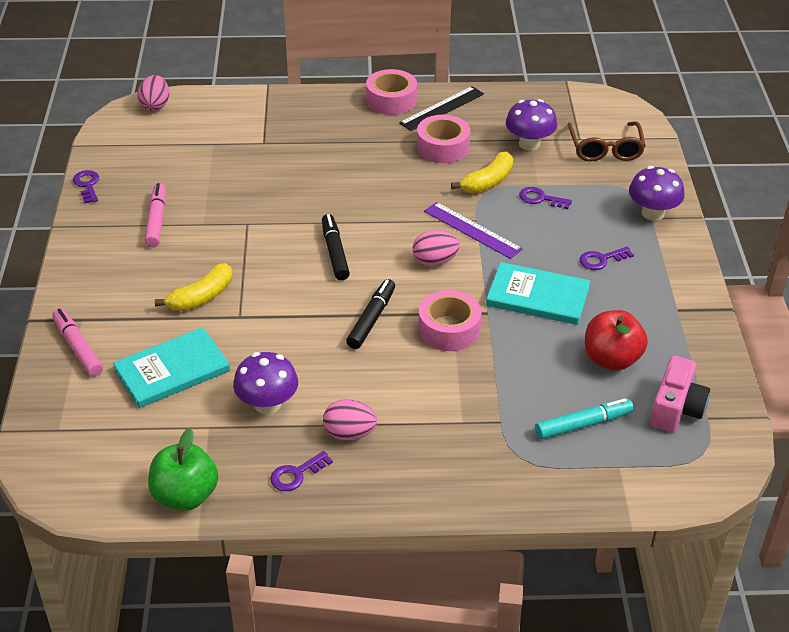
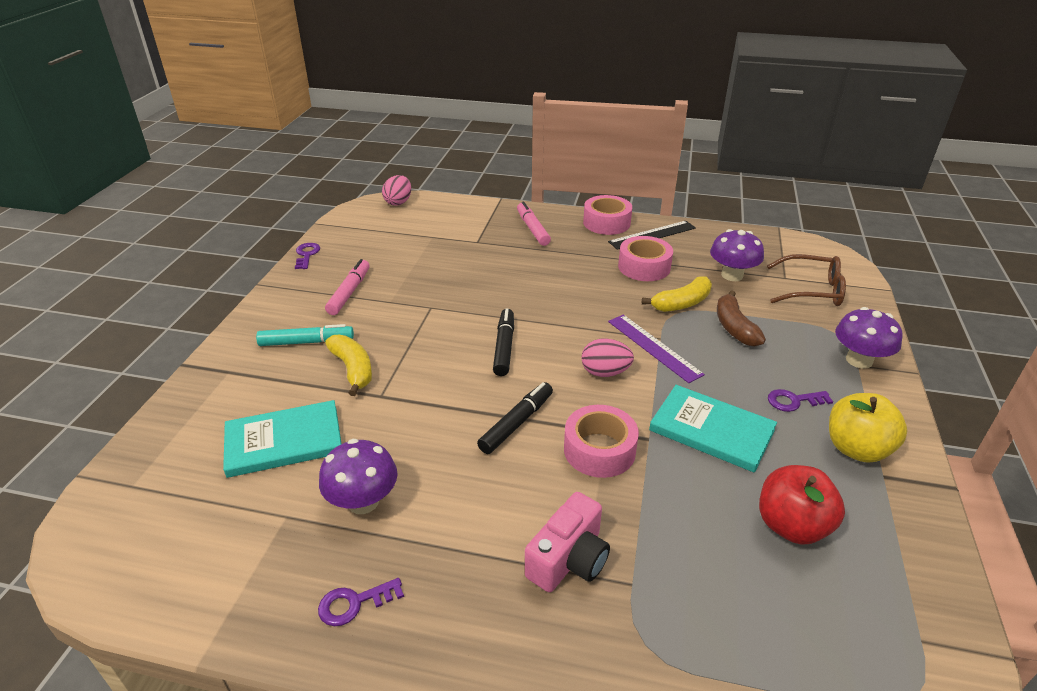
camera: 15 degrees right, 5 degrees down
pink marker [52,308,103,376] -> pink marker moved to [517,201,551,246]
green apple [148,428,218,511] -> none
yellow banana [155,263,232,311] -> yellow banana turned 90 degrees counterclockwise [325,335,372,396]
pink egg [323,399,377,440] -> none
purple key [519,187,572,209] -> brown banana [717,291,766,347]
turquoise marker [535,398,634,440] -> turquoise marker moved to [256,324,354,346]
brown glasses [567,121,646,162] -> brown glasses turned 90 degrees counterclockwise [767,254,846,306]
pink camera [650,356,710,433] -> pink camera moved to [525,492,610,592]
none -> yellow apple [829,393,907,463]

